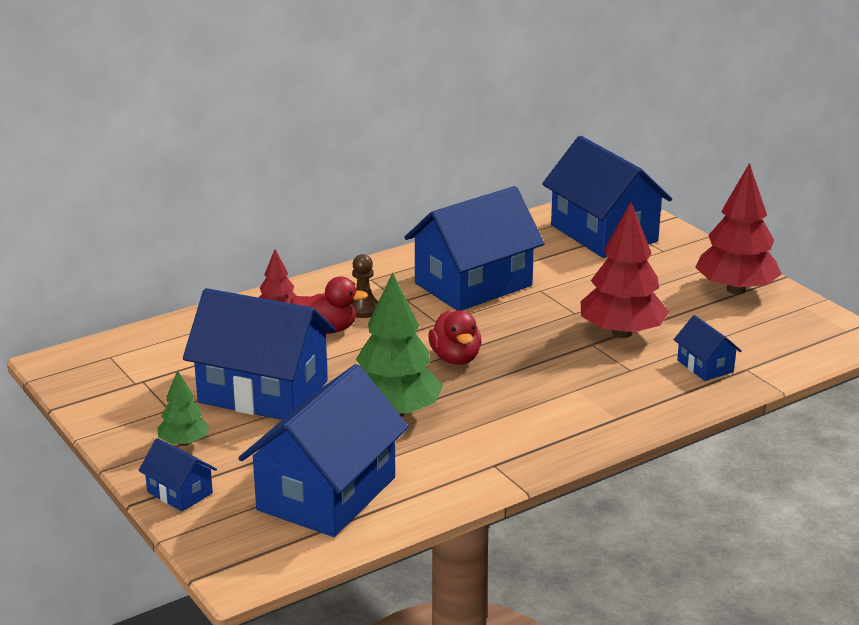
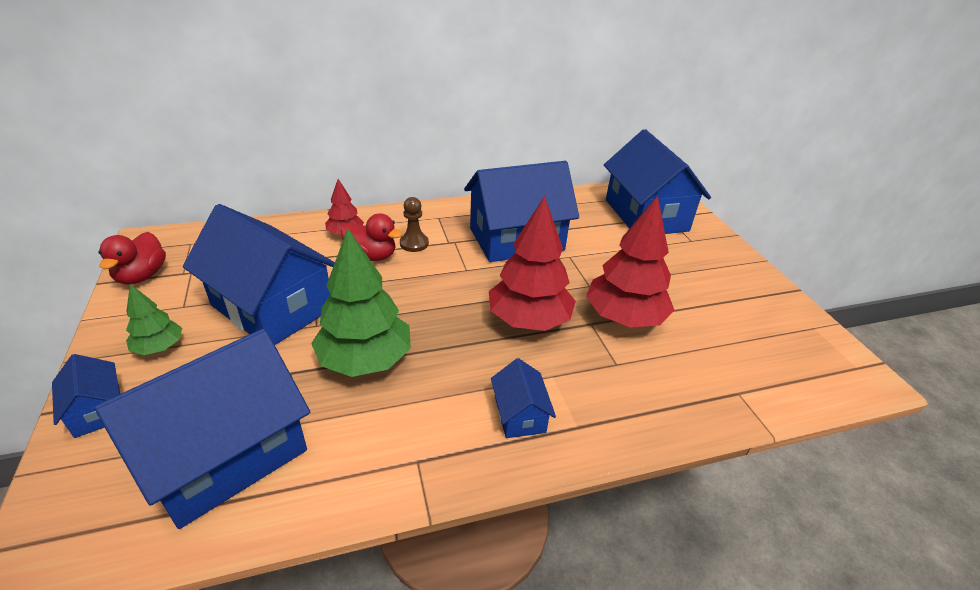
camera: 15 degrees right, 10 degrees up
red duck [428,310,481,365] -> red duck moved to [98,232,166,285]
blue house [674,315,742,381] -> blue house moved to [491,358,556,438]
red tree [695,163,782,294] -> red tree moved to [489,196,576,331]

